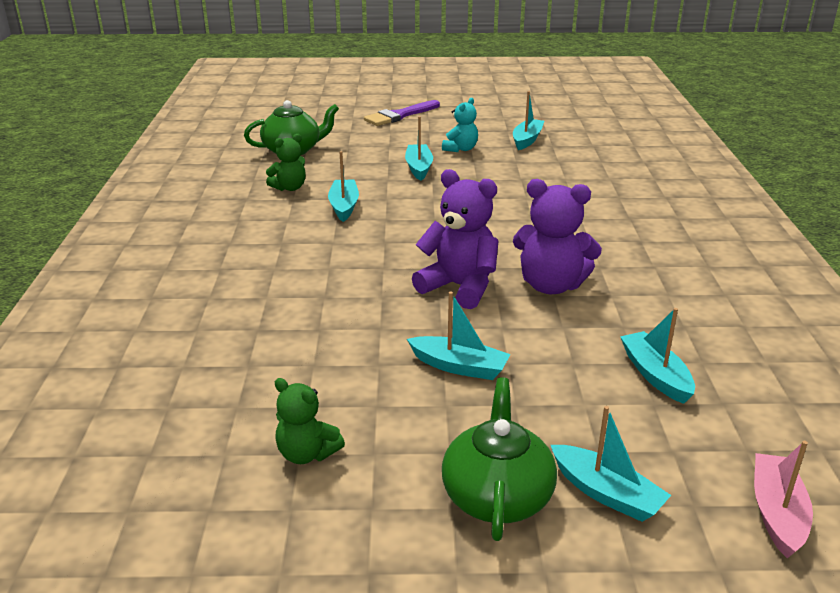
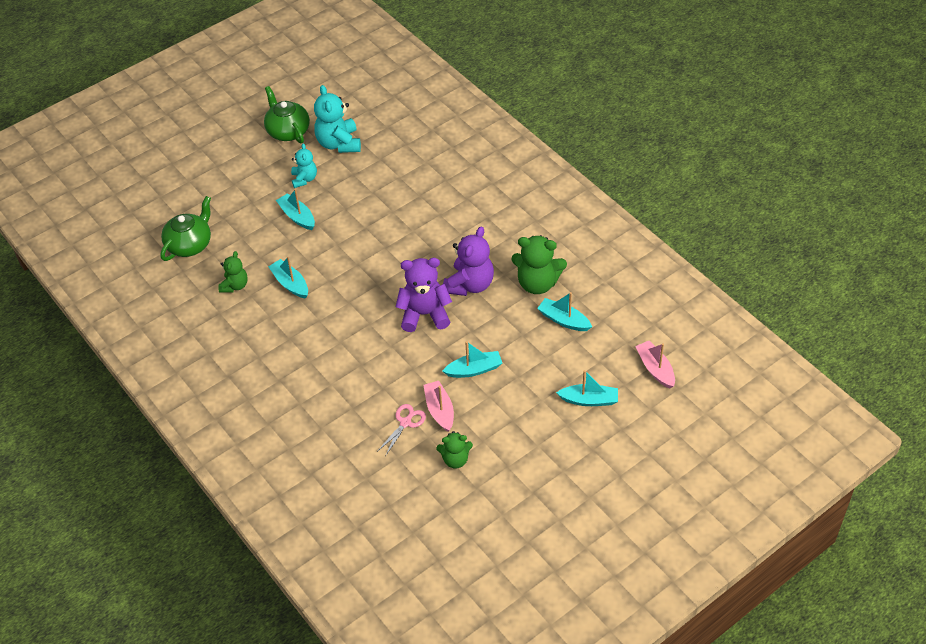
camera: 35 degrees left, 20 degrees up
purple brush [364,100,440,126] -> none
green teapot [442,377,557,541] -> green teapot moved to [264,86,310,143]
turquoise boat [513,91,544,150] -> turquoise teddy bear [314,85,361,153]
purple teddy bear [513,179,602,294] -> purple teddy bear turned 45 degrees counterclockwise [443,227,494,296]
none -> pink scissors [377,404,426,455]
none -> pink boat [423,381,454,432]
none -> green teddy bear [512,235,567,294]

